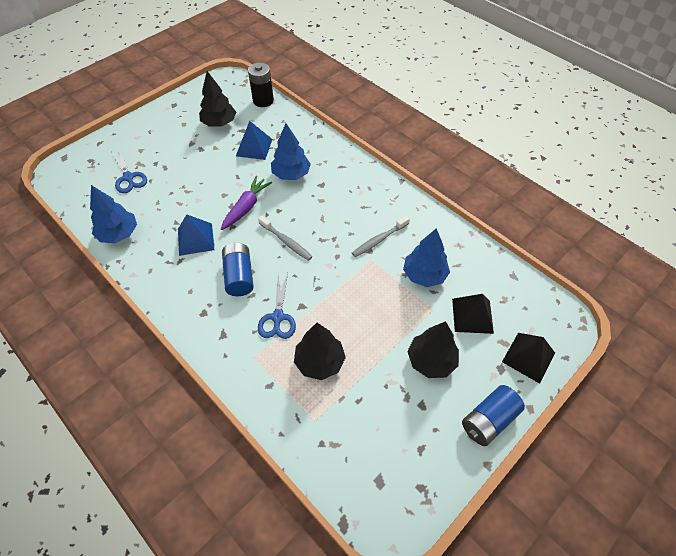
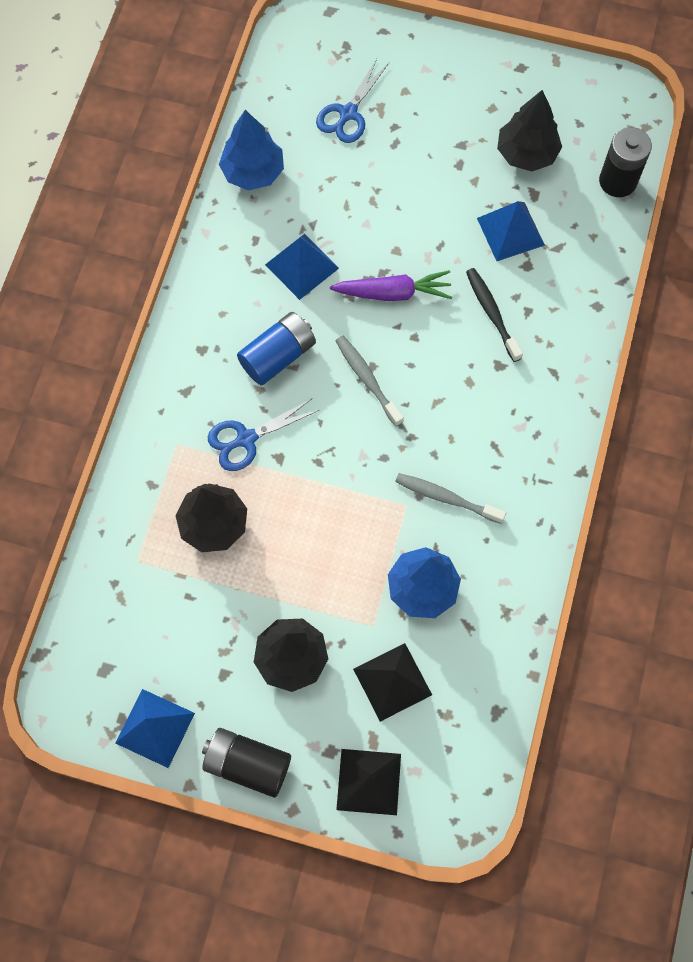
camera: 60 degrees right, 15 degrees up
grey toothbrush [258,216,312,261] -> grey toothbrush turned 135 degrees clockwise [336,336,404,427]
blue tree [271,123,311,180] -> black toothbrush [466,268,523,362]
blue battery [462,385,525,446] -> black battery [202,728,291,798]
none -> blue pyramid [115,689,195,768]

